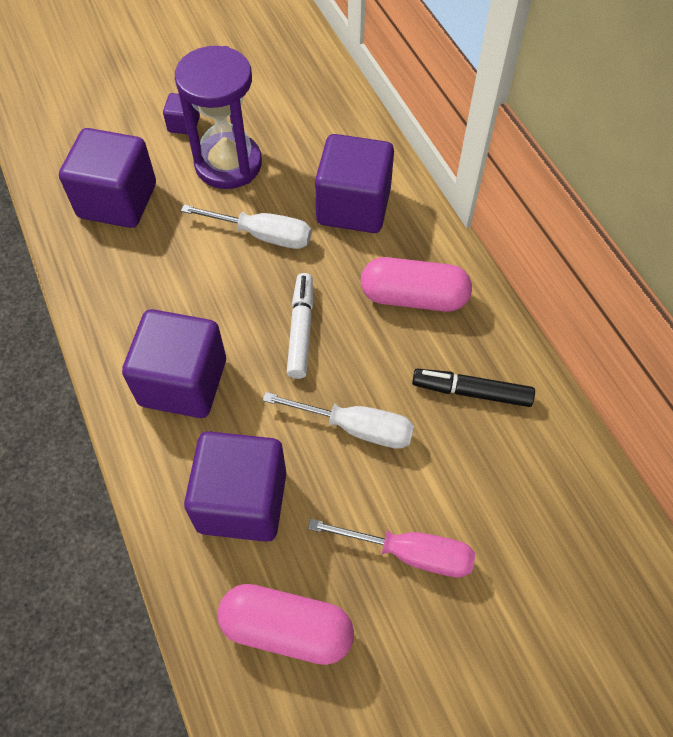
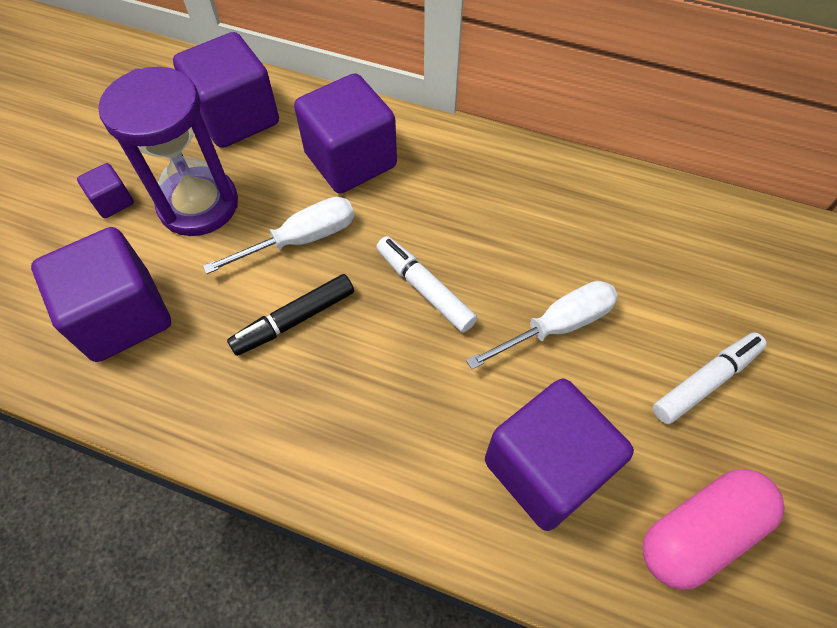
camera: 45 degrees left, 0 degrees up
purple cube [122,309,226,418] -> purple cube moved to [173,32,279,148]
pink screwdriver [308,519,475,577] -> white marker [653,333,767,424]
pink capsule [361,257,472,312] -> none
black marker [412,369,535,407] -> black marker moved to [227,274,354,356]

